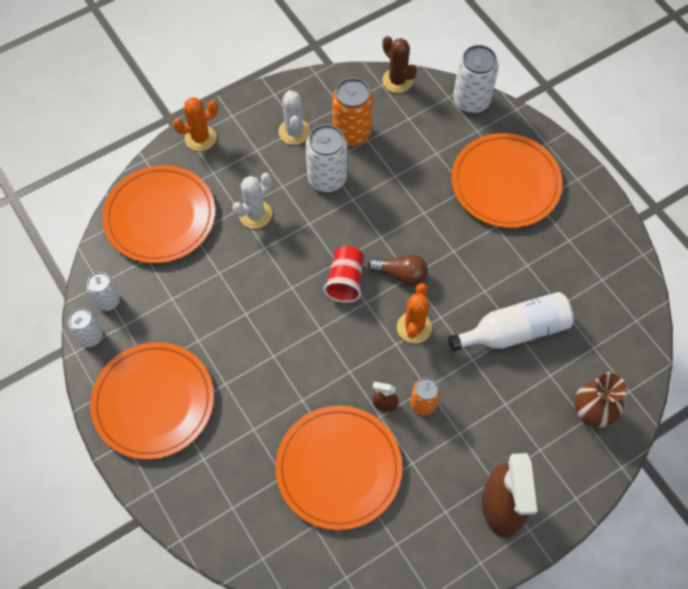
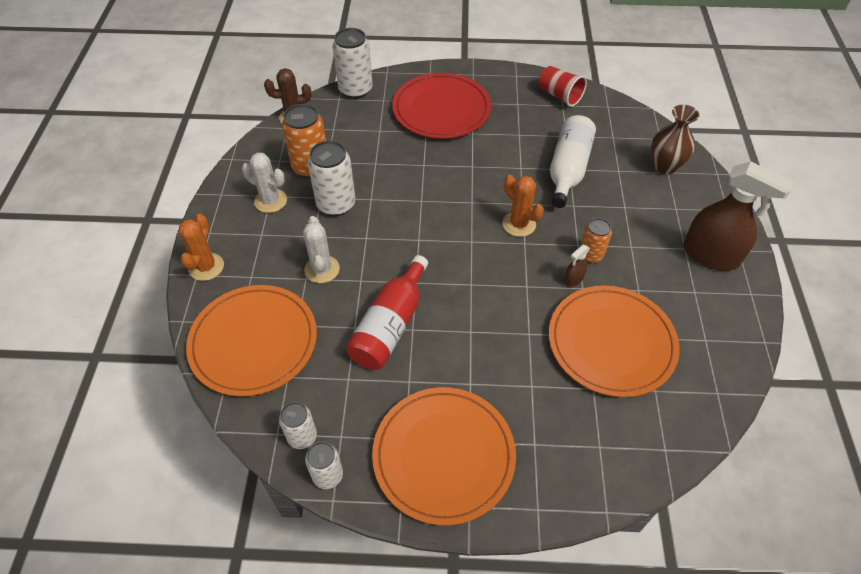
camera: 55 degrees left, 10 degrees down
red cup [324,246,364,303] -> red cup moved to [539,66,587,107]
brown light bulb [368,254,428,286] -> none
orange plate [451,133,562,228] -> red plate [392,73,491,139]
none -> red bottle [346,255,428,370]

